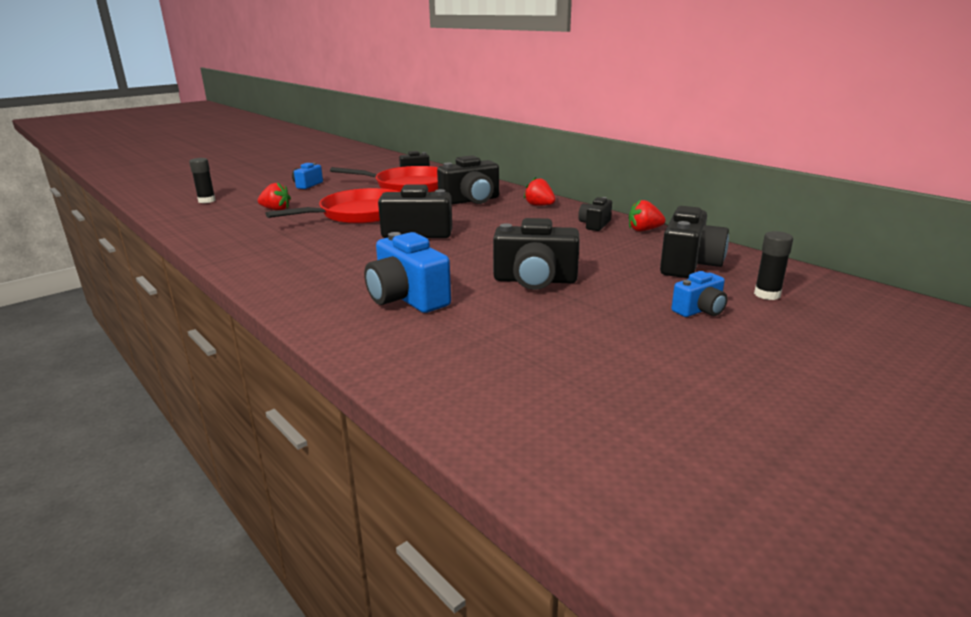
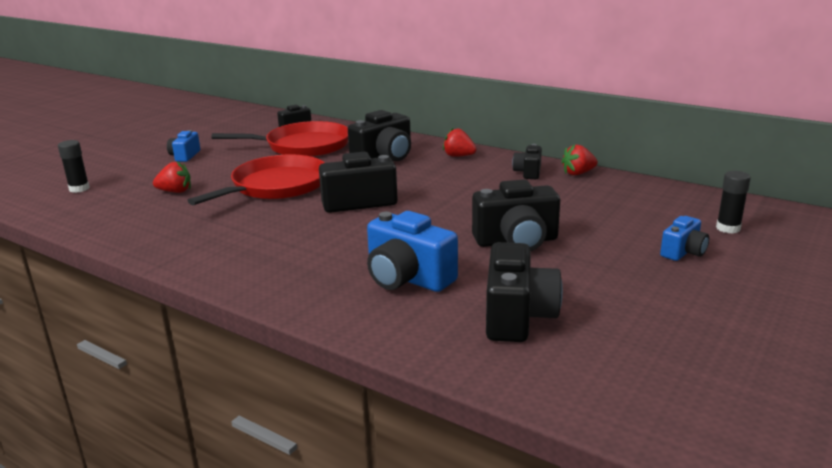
camera: 15 degrees left, 0 degrees up
black camera [660,206,729,278] -> black camera moved to [486,242,563,342]

